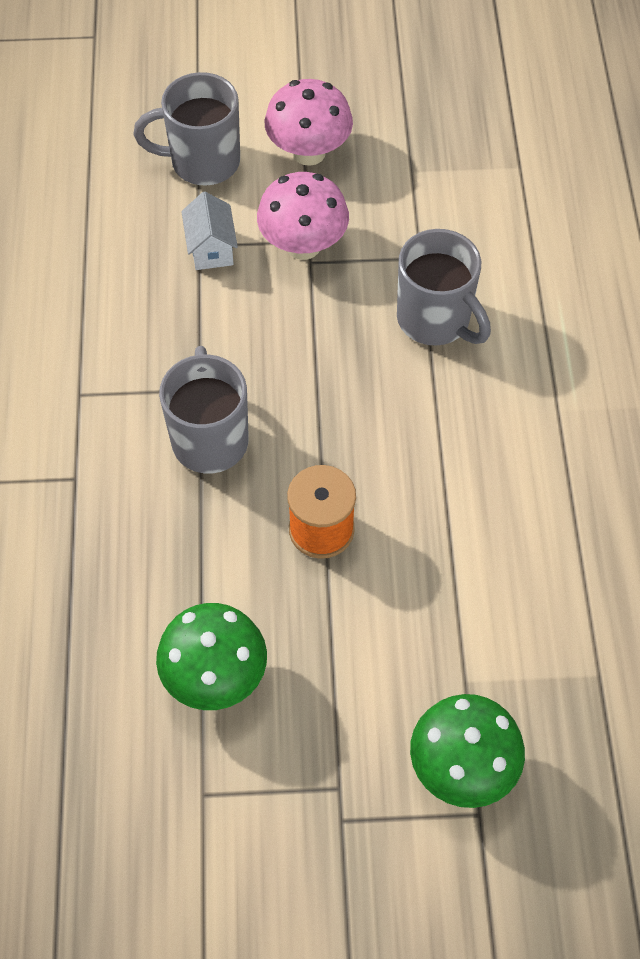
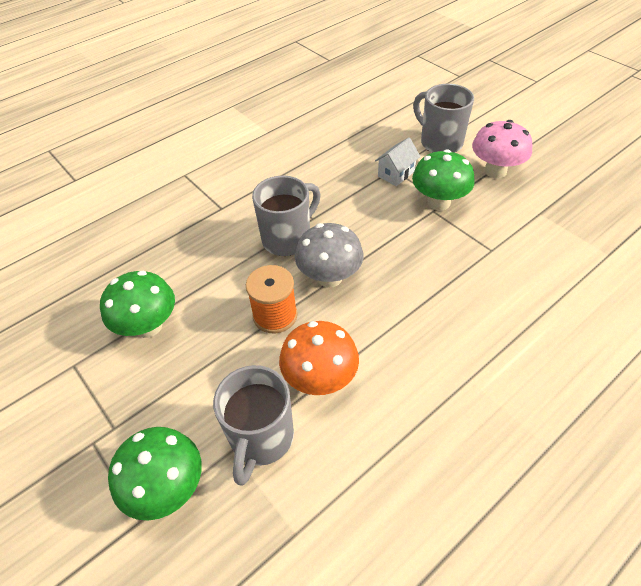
camera: 55 degrees right, 10 degrees down
pink mushroom [257,172,349,260] -> green mushroom [412,149,475,211]
grey mug [397,229,491,346] -> grey mug moved to [213,365,294,486]
none -> orange mushroom [279,321,359,395]
none -> grey mushroom [295,223,363,288]

